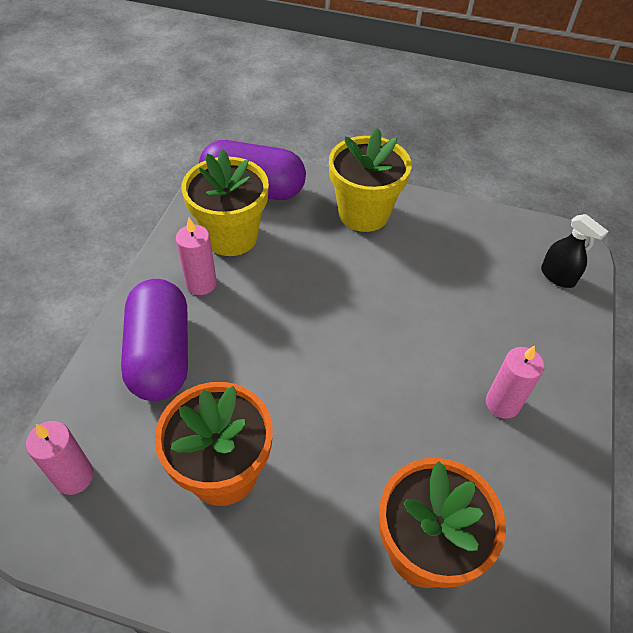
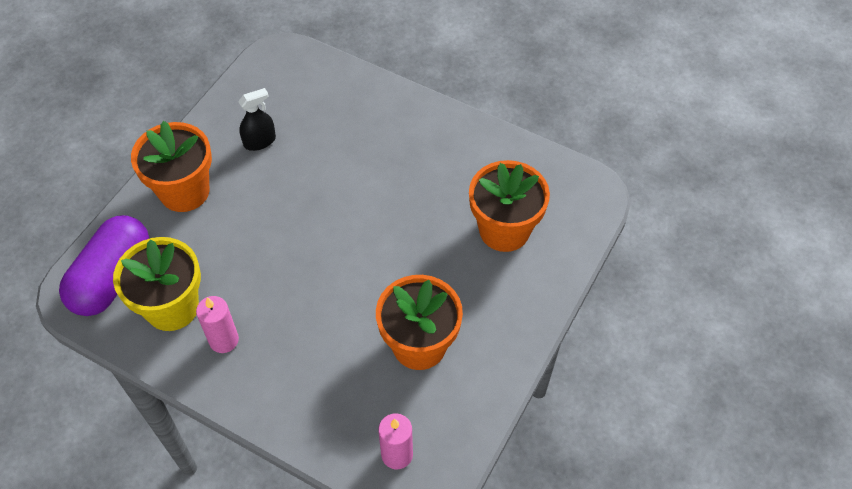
camera: 75 degrees left, 5 degrees up
purple capsule [121,279,188,401] -> none
yellow flower pot [329,128,412,232] -> orange flower pot [131,121,212,212]
pink candle [486,345,545,419] -> none
black spray bottle [541,214,608,288] -> black spray bottle moved to [238,88,276,151]

